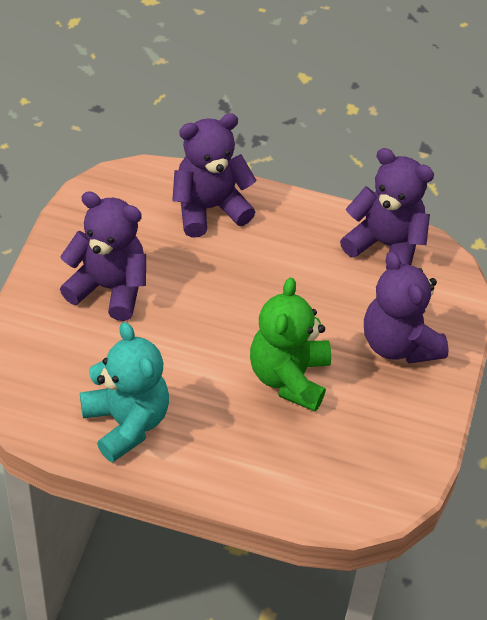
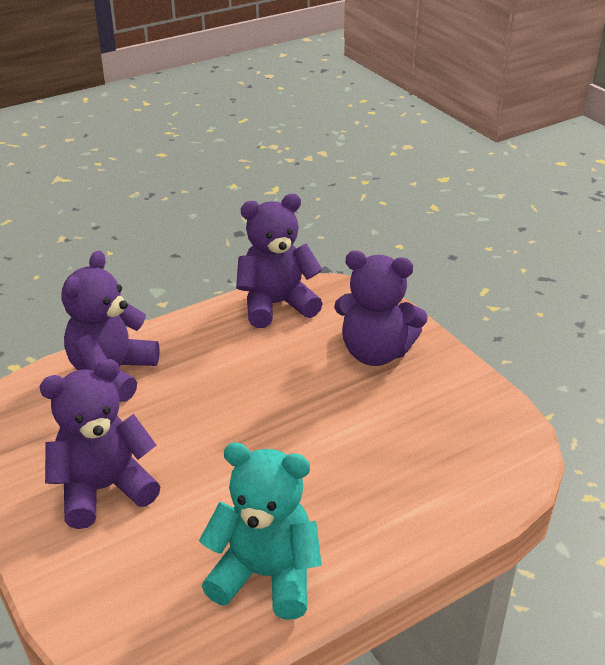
camera: 45 degrees left, 15 degrees down
green teddy bear [250,278,331,412] -> none

